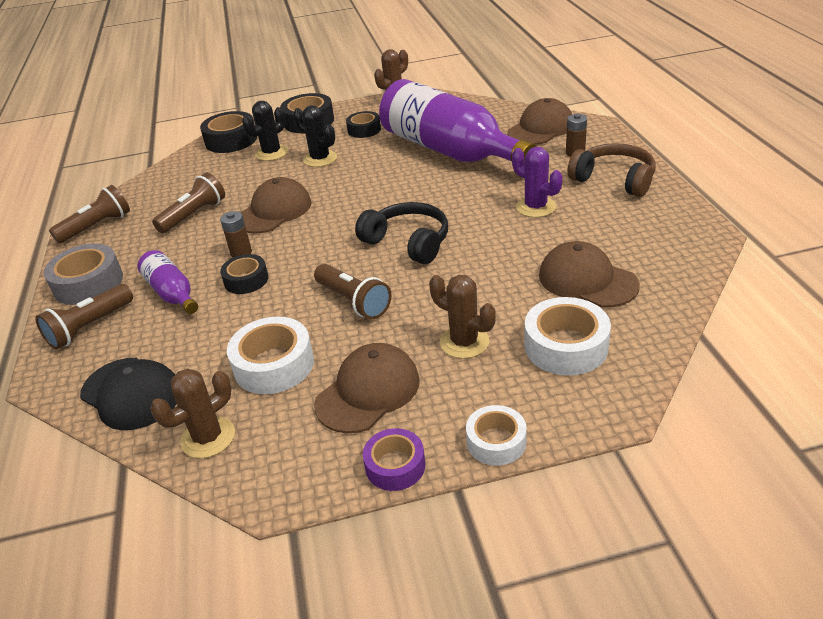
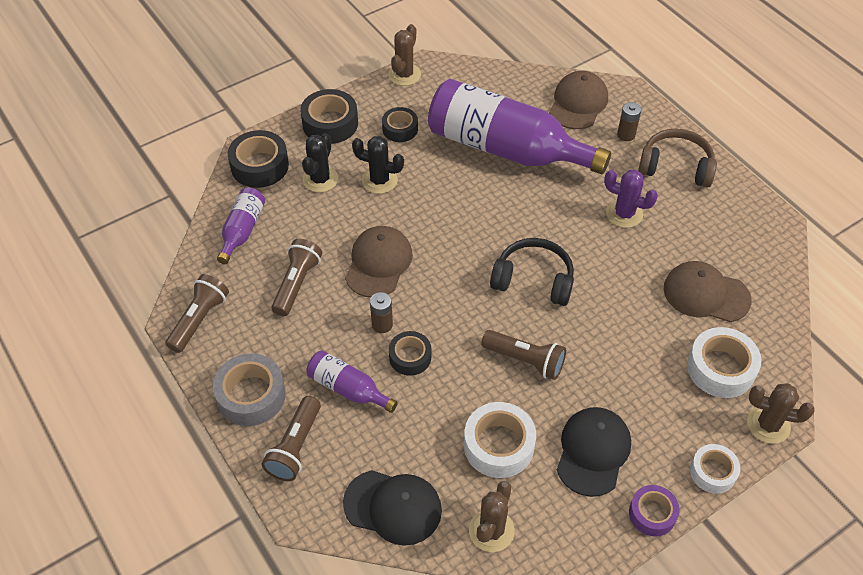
camera: 25 degrees left, 15 degrees up
brown cap [314,343,420,433] -> black cap [557,407,631,497]
brown cactus [429,275,496,359] -> brown cactus moved to [747,383,815,444]
none -> purple bottle [217,188,265,264]

